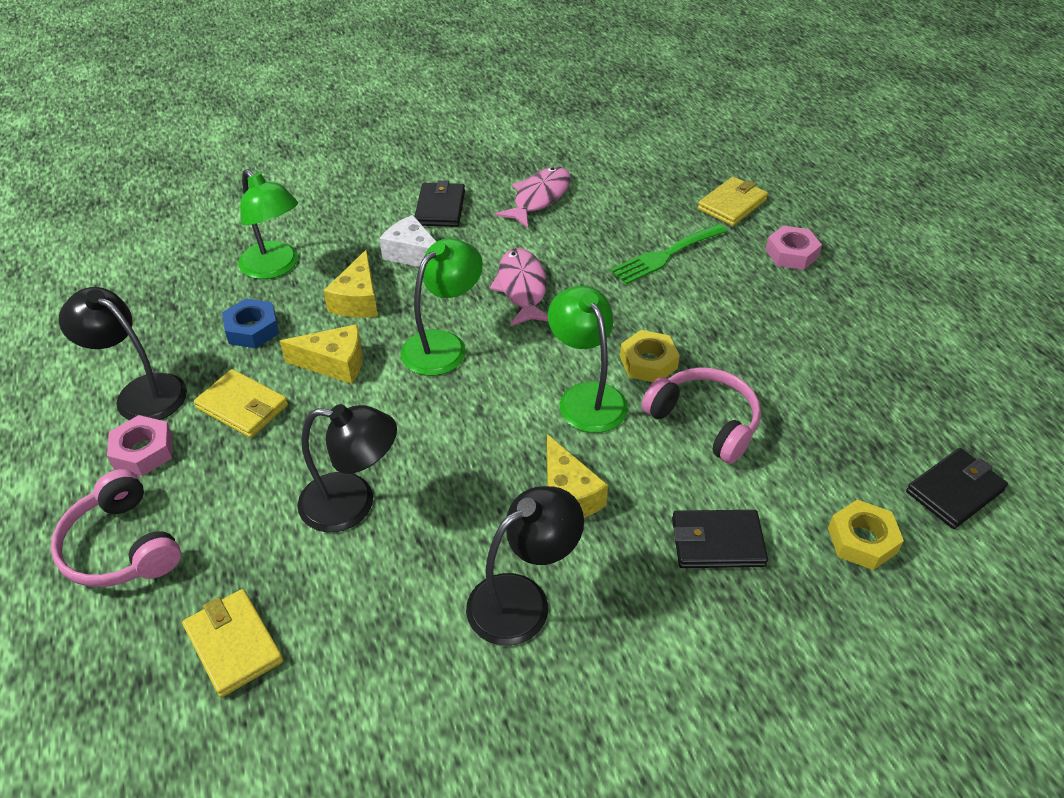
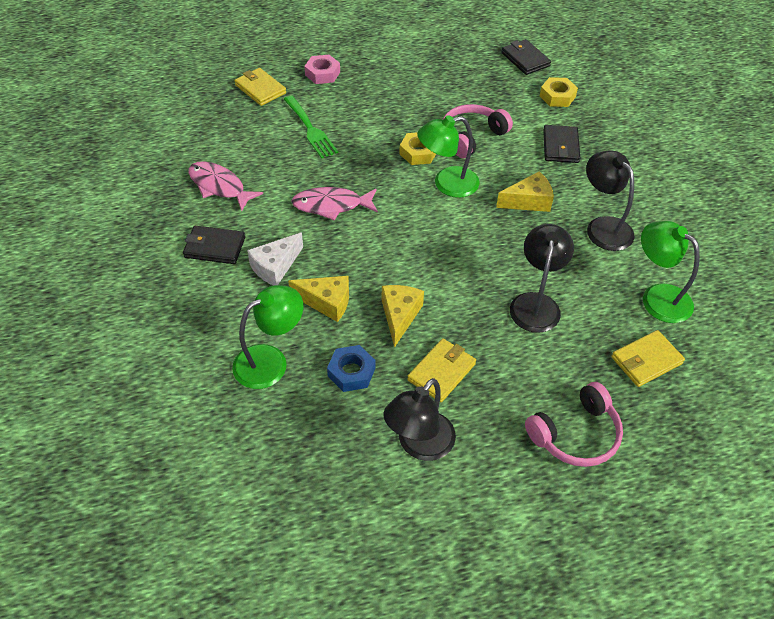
camera: 85 degrees left, 5 degrees up
pink nut [107,415,173,476] -> none
green lamp [401,238,483,376] -> green lamp moved to [641,221,700,323]

